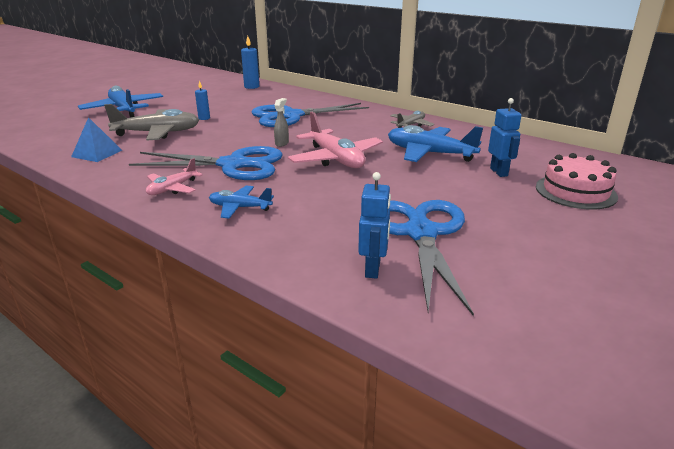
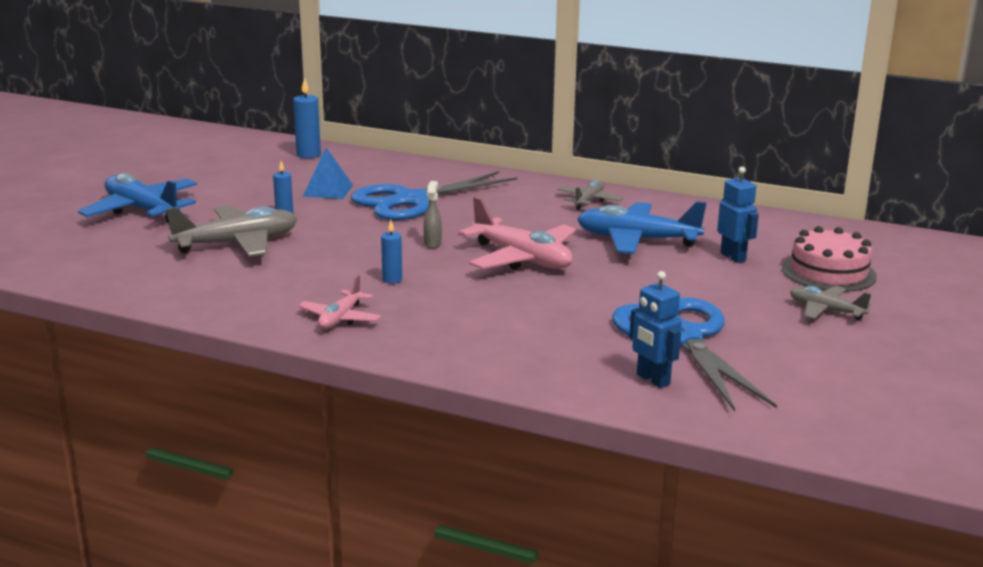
camera: 15 degrees left, 5 degrees down
blue pyramid [71,117,122,162] -> blue pyramid moved to [303,148,353,199]
blue scissors [129,146,283,180] -> blue candle [381,220,402,284]
blue plane [209,186,274,219] -> none
blue robot [358,172,391,279] -> blue robot turned 150 degrees clockwise [629,271,682,388]
none -> grey plane [790,286,871,320]

